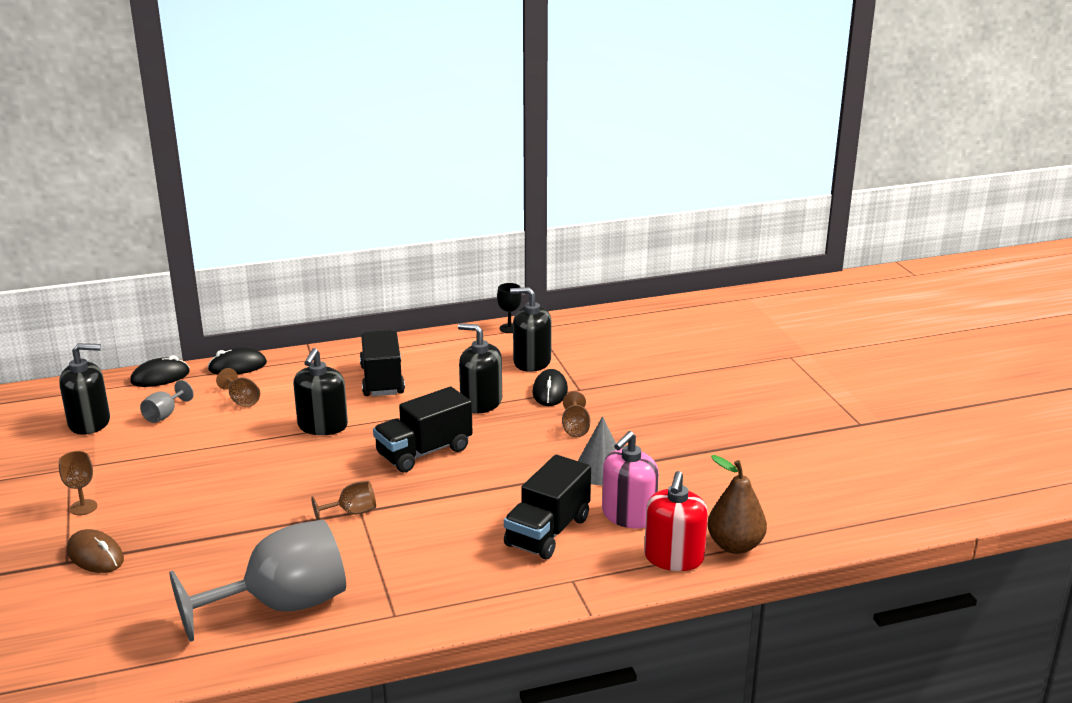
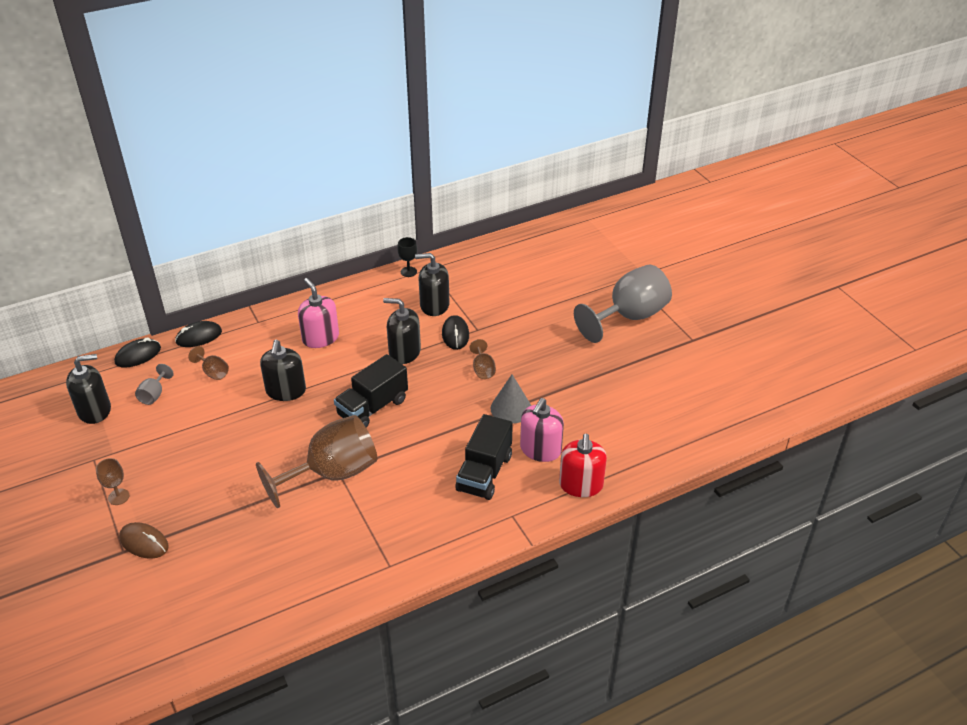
camera: 10 degrees left, 15 degrees up
grey goblet [169,520,346,642] -> grey goblet moved to [574,264,672,343]
brown goblet [311,481,376,520] -> brown goblet [256,415,377,508], size x2.37
black truck [360,330,405,396] -> pink soap dispenser [298,278,339,348]
brown pear [707,455,767,554] -> none

